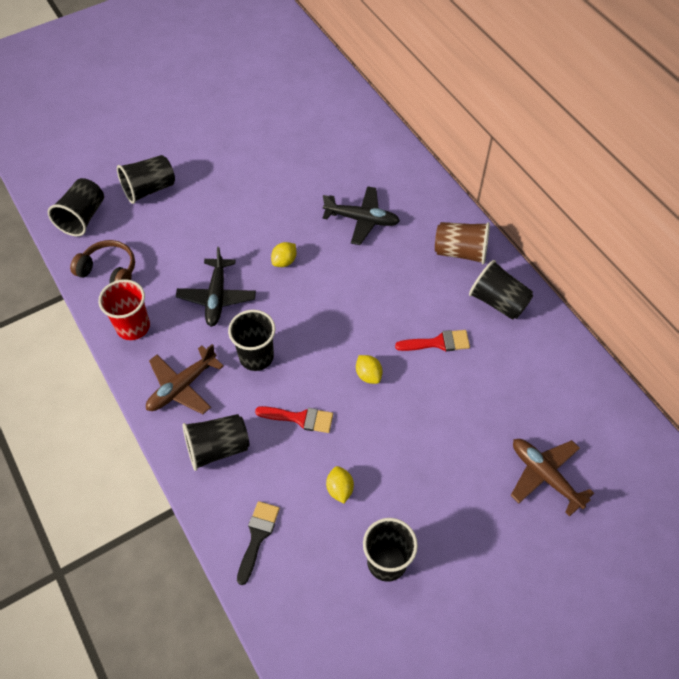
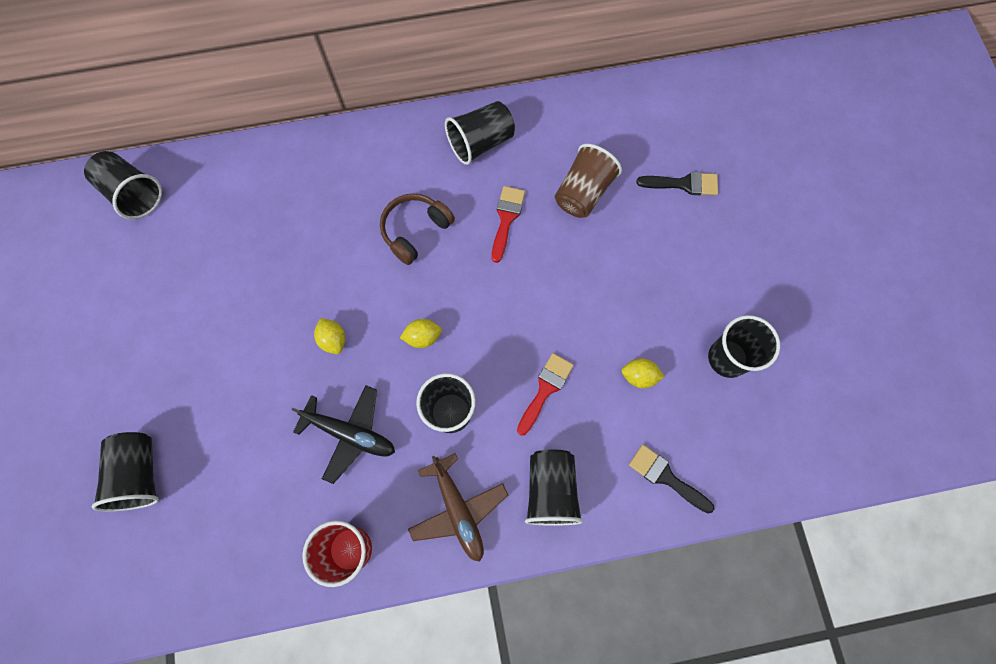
camera: 70 degrees left, 15 degrees up
black cup [48,178,104,236] -> black cup moved to [84,151,162,219]
brown headphones [70,240,135,283] -> brown headphones moved to [380,193,455,265]
black plane [323,186,400,245] -> none
yellow lemon [356,355,383,384] -> yellow lemon moved to [400,319,442,348]
brown cup [435,222,490,264] -> brown cup moved to [555,144,622,218]
brown plane [511,439,594,516] -> black brush [637,172,718,195]

